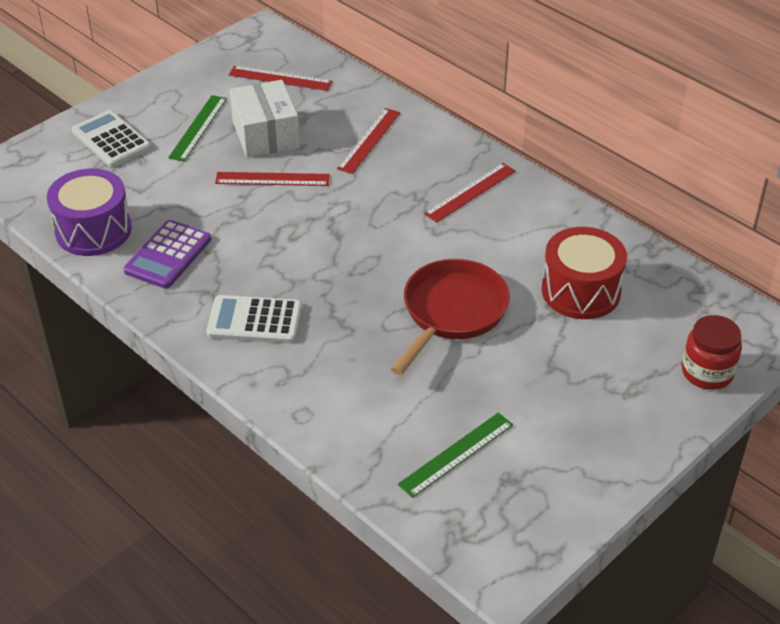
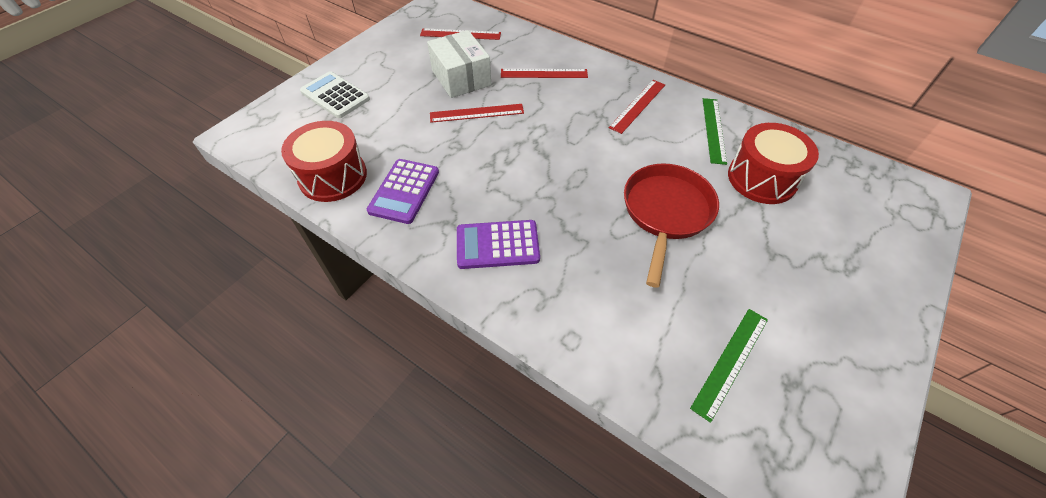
camera: 10 degrees left, 10 degrees up
purple drum [47,169,132,256] -> red drum [281,121,367,202]
green ruler [168,95,227,162] -> green ruler moved to [703,98,727,165]
white calculator [206,295,302,343] -> purple calculator [457,220,540,269]
red ruler [337,108,400,174] -> red ruler turned 75 degrees clockwise [501,69,588,78]
red jar [682,315,742,390] -> none

